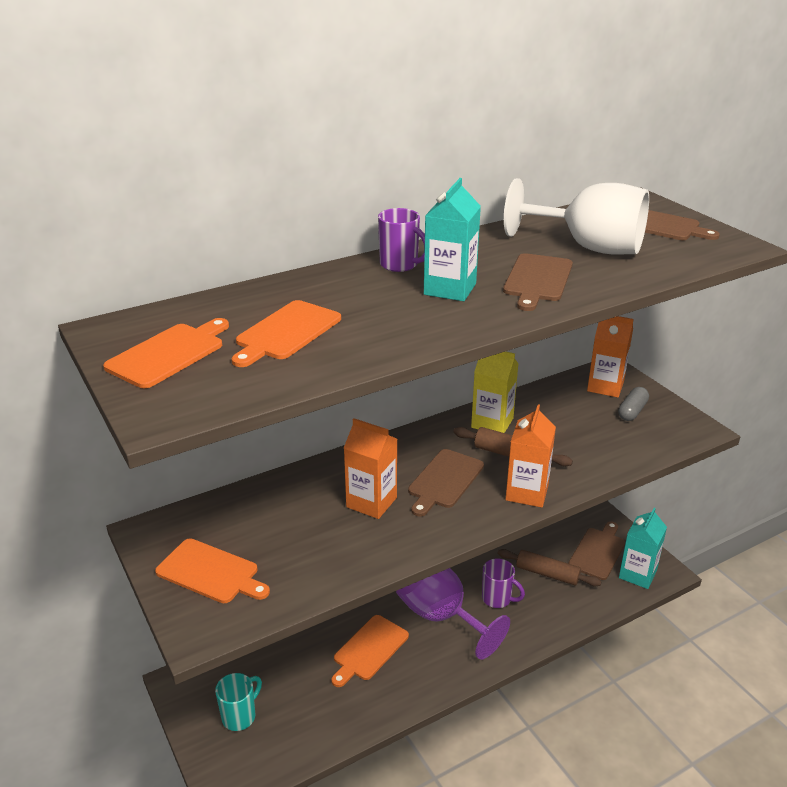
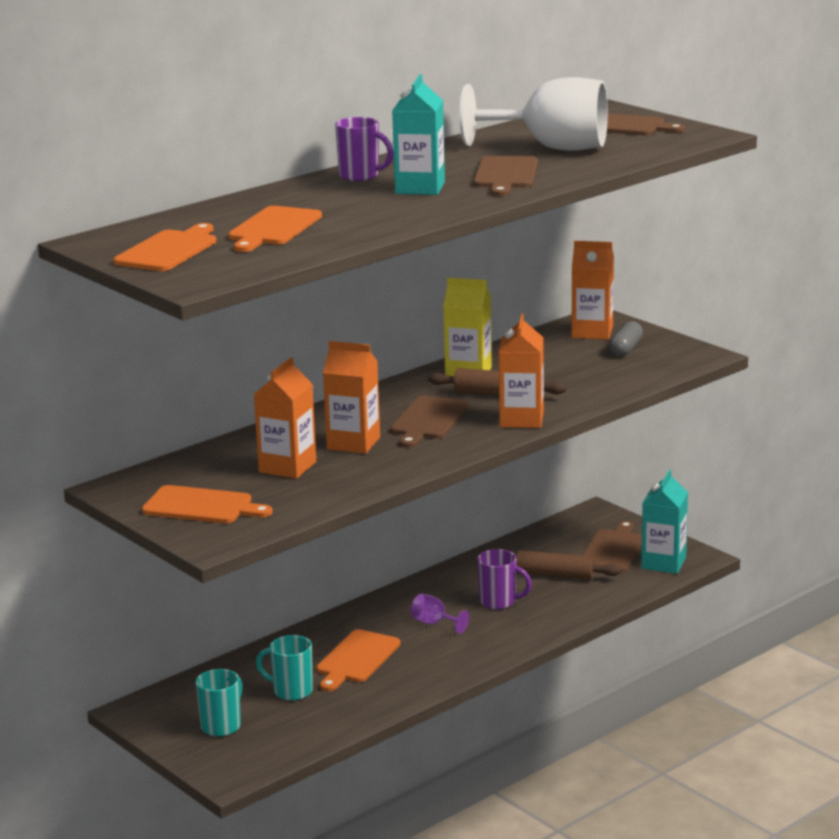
camera: 10 degrees left, 10 degrees down
purple goblet [396,568,510,660] -> purple goblet [411,594,469,634], size x0.41
none -> orange carton [253,357,316,479]
none -> turquoise mug [256,635,313,701]

